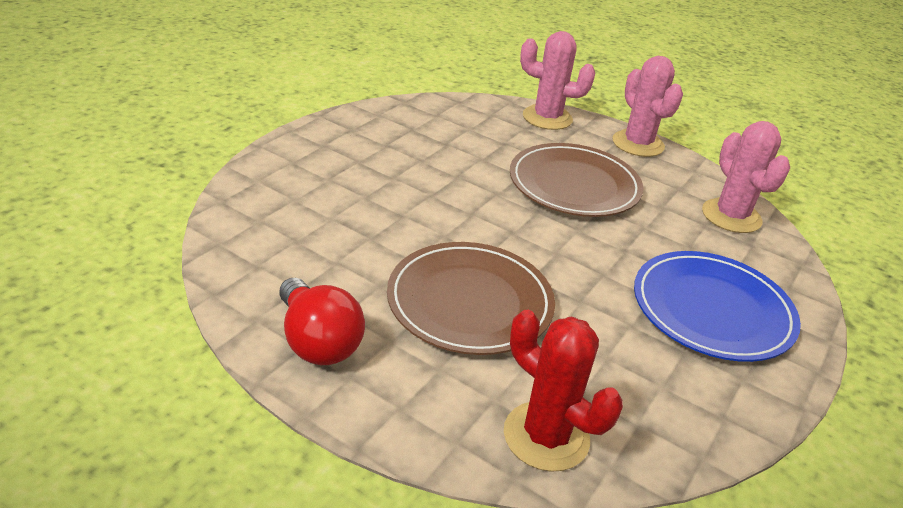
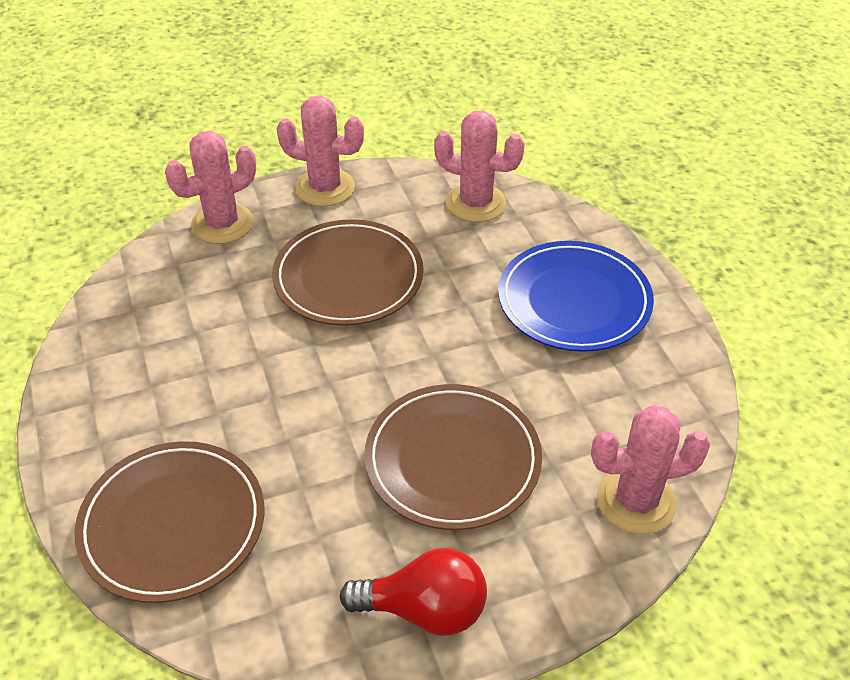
camera: 50 degrees left, 10 degrees up
red cactus [504,310,623,472] -> pink cactus [591,405,710,534]
none -> brown plate [74,441,264,603]

